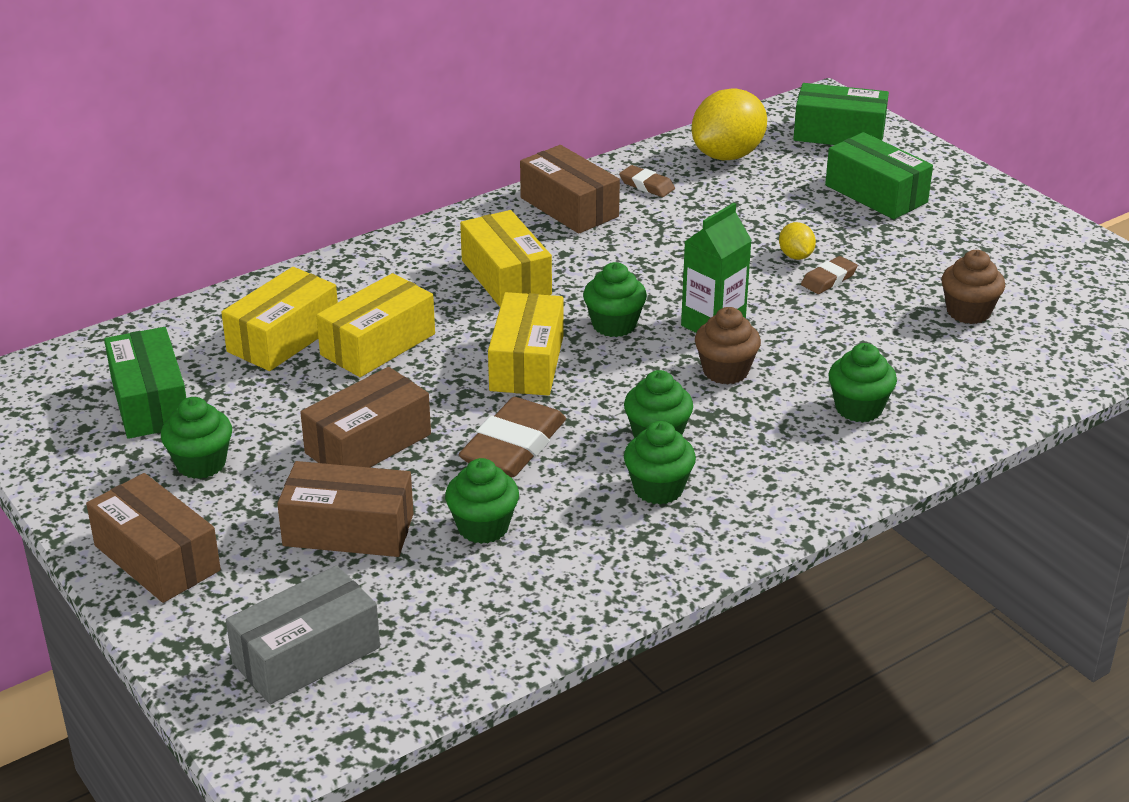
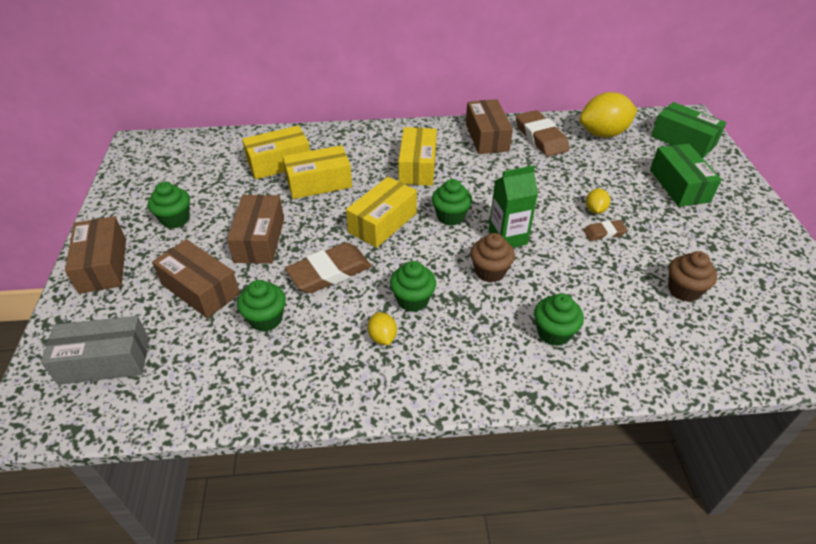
camera: 30 degrees right, 10 degrees up
green box [104,327,186,439] -> none
brown box [300,367,431,468] -> brown box turned 75 degrees counterclockwise [227,195,284,264]
brown eraser [619,165,675,197] -> brown eraser [516,110,569,157], size x1.91
green cupcake [624,421,696,504] -> yellow lemon [368,312,397,345]

